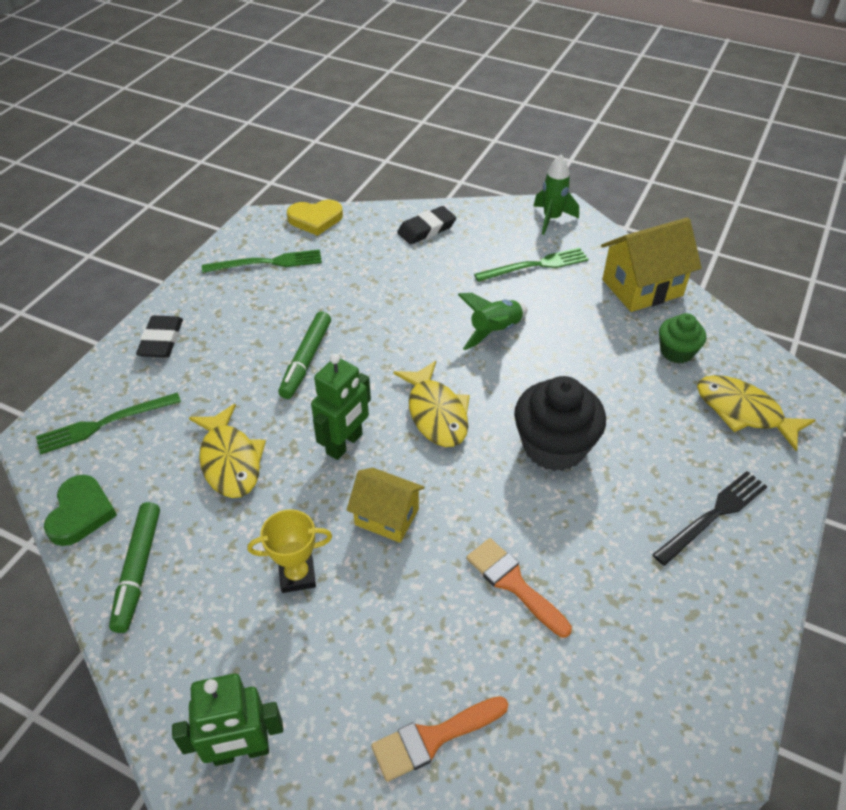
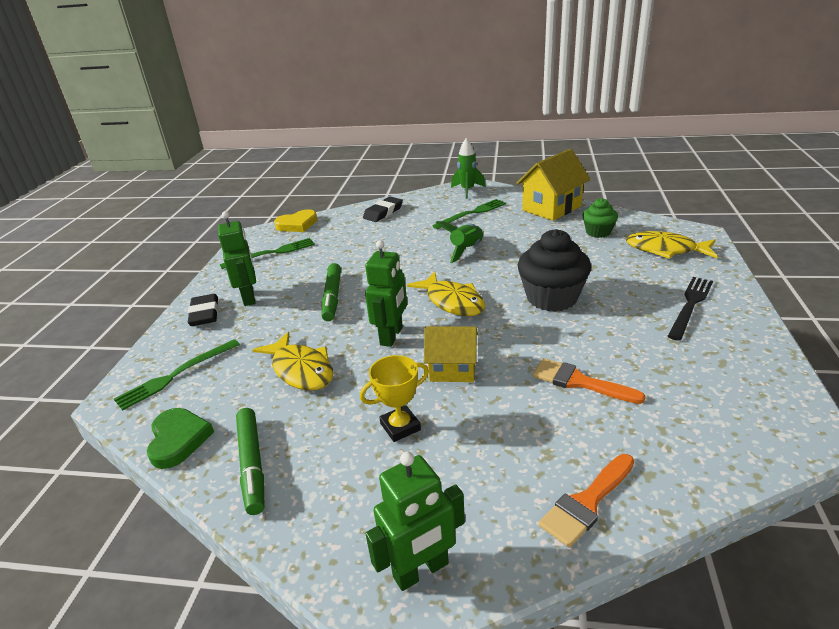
camera: 15 degrees left, 15 degrees down
none -> green robot [218,211,256,306]

